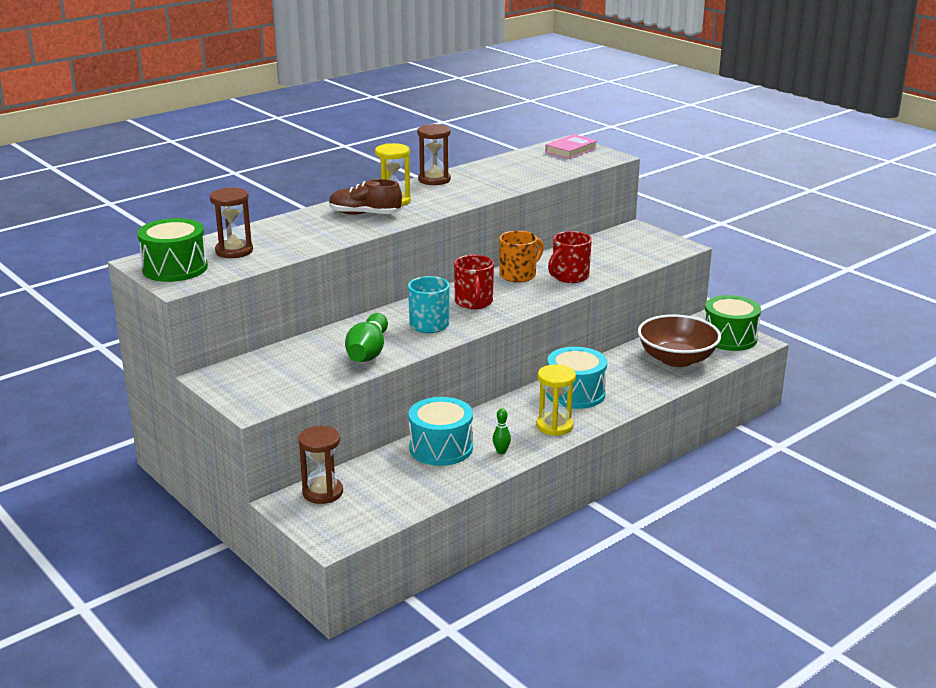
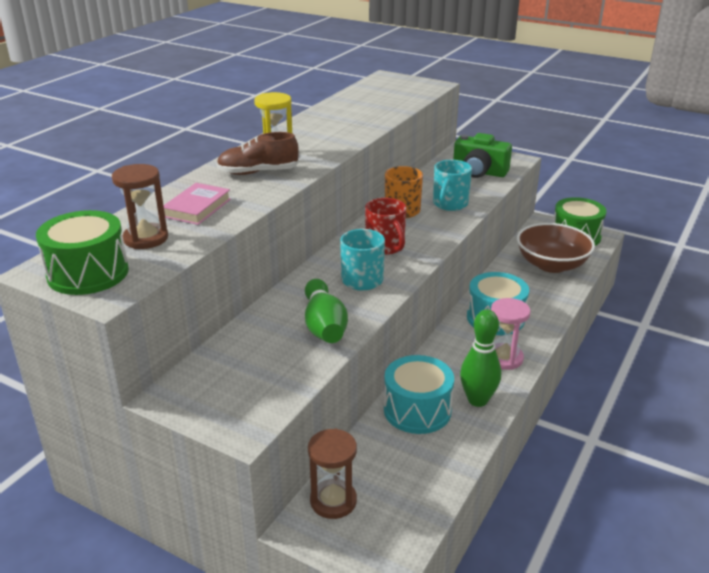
camera: 20 degrees left, 5 degrees up
brown hourglass [417,124,451,185] -> none
green bowling pin [493,409,511,454] -> green bowling pin [460,309,501,407], size x2.09
yellow hourglass [536,364,576,436] -> pink hourglass [491,298,531,370]
pink book [545,134,597,159] -> pink book moved to [164,183,231,225]
red mug [548,231,592,283] -> turquoise mug [433,160,472,211]
none -> green camera [453,133,512,178]

